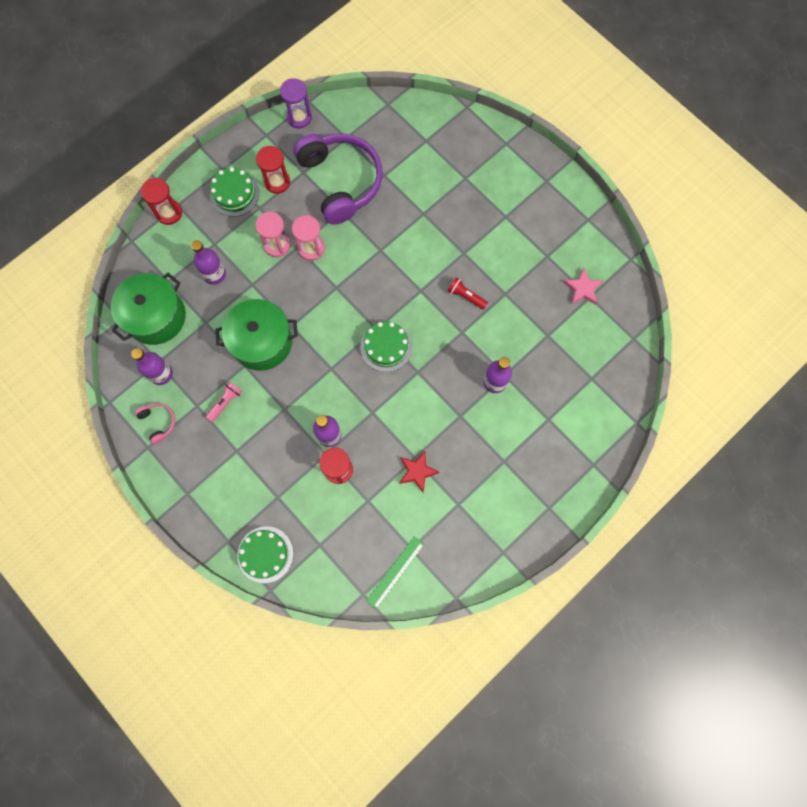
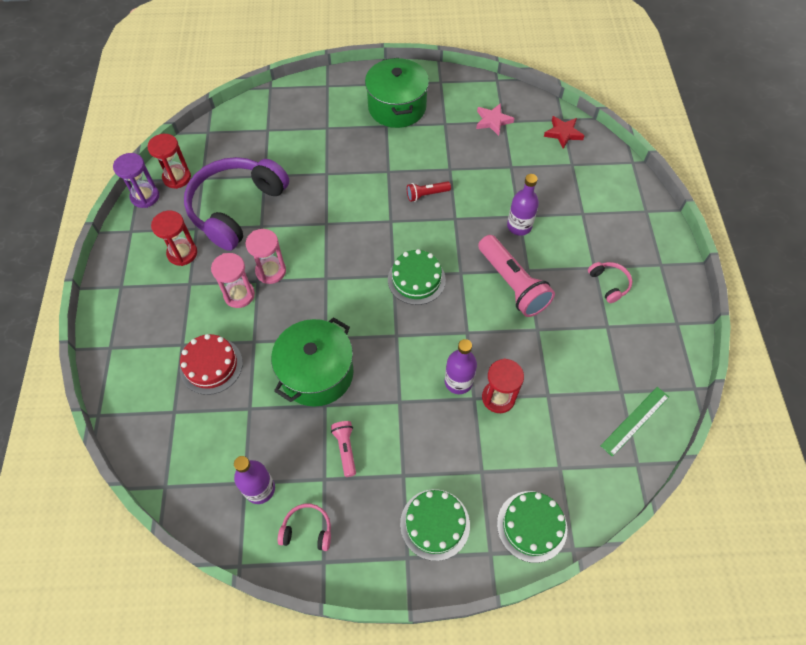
camera: 50 degrees left, 15 degrees down
green pot [111,273,186,345] -> green pot moved to [365,58,429,128]
red hourglass [141,178,182,225] -> red hourglass moved to [148,134,191,189]
purple bottle [191,240,226,285] -> red cake [180,334,243,395]
green cake [210,167,259,217] -> green cake moved to [400,489,470,561]
purple headphones [294,133,383,225] -> purple headphones turned 75 degrees counterclockwise [184,157,289,251]
green ruler [366,537,424,609] -> green ruler turned 60 degrees clockwise [600,387,669,457]
red star [399,452,440,493] -> red star moved to [544,116,585,149]
none -> pink flashlight [478,235,555,317]
none -> pink headphones [588,262,632,303]

